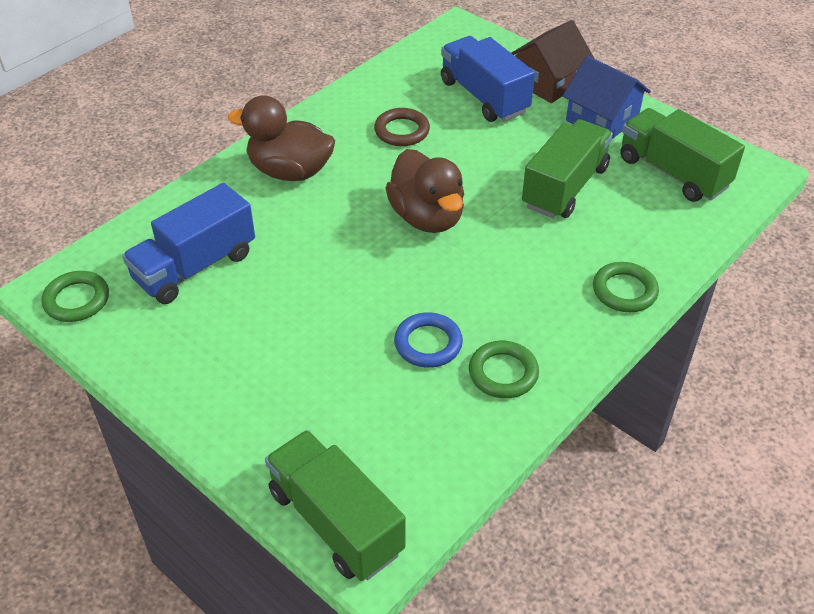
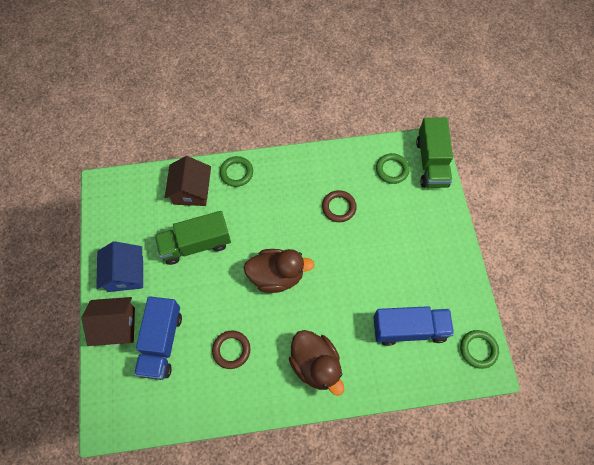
camera: 140 degrees left, 20 degrees up
brown duck [386,149,464,233] -> brown duck turned 75 degrees clockwise [243,249,315,293]
blue ring [394,312,463,368] -> brown ring [322,190,357,222]
green ring [469,341,539,398] -> green ring moved to [376,153,410,184]
green truck [620,108,745,202] -> none
none -> brown house [165,156,211,206]

